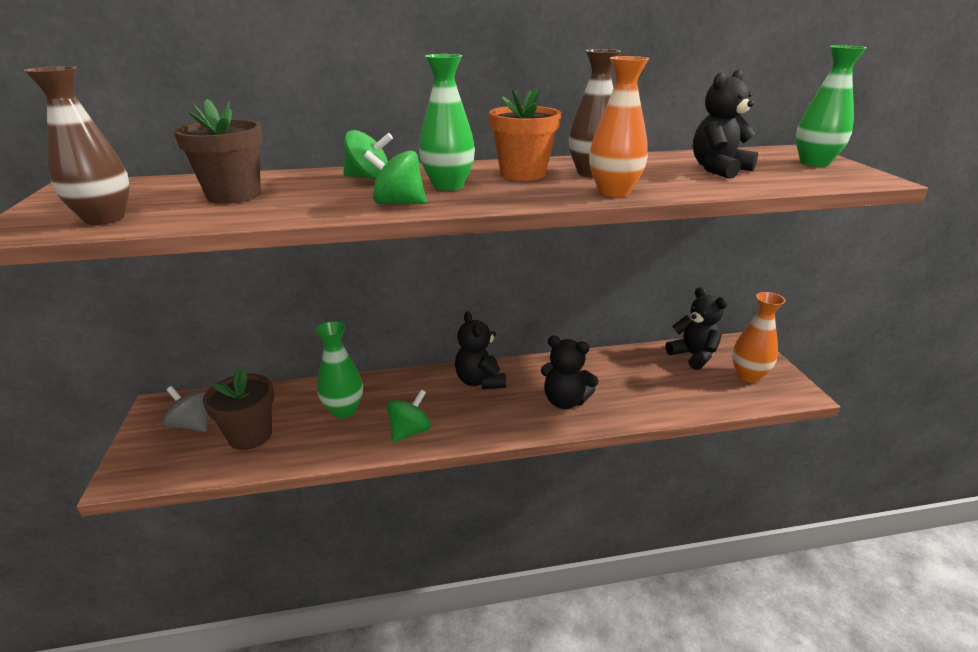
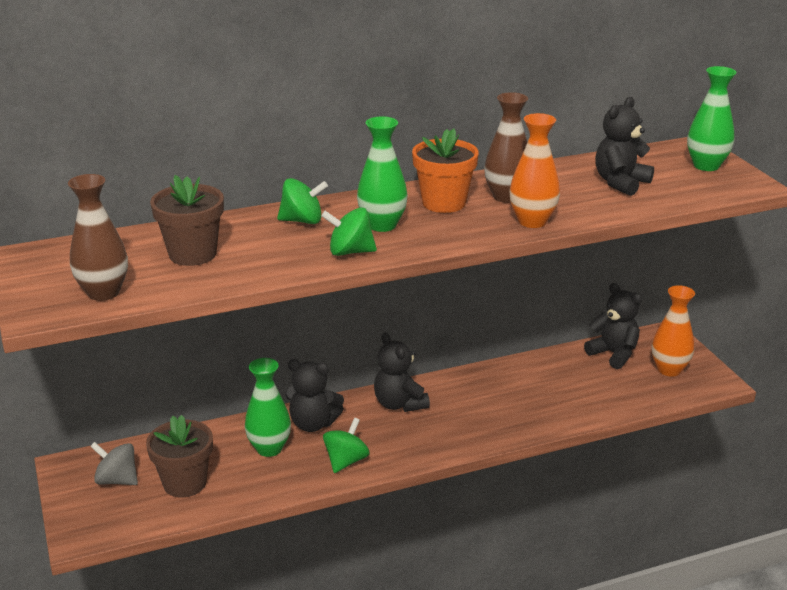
camera: 10 degrees left, 0 degrees up
black teddy bear [541,336,599,409] -> black teddy bear moved to [285,359,344,432]

